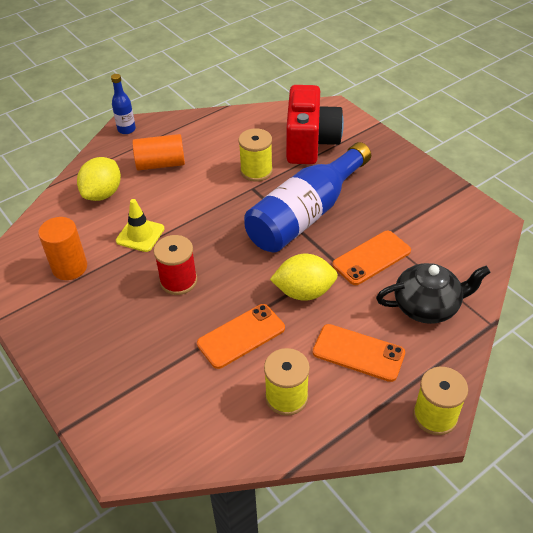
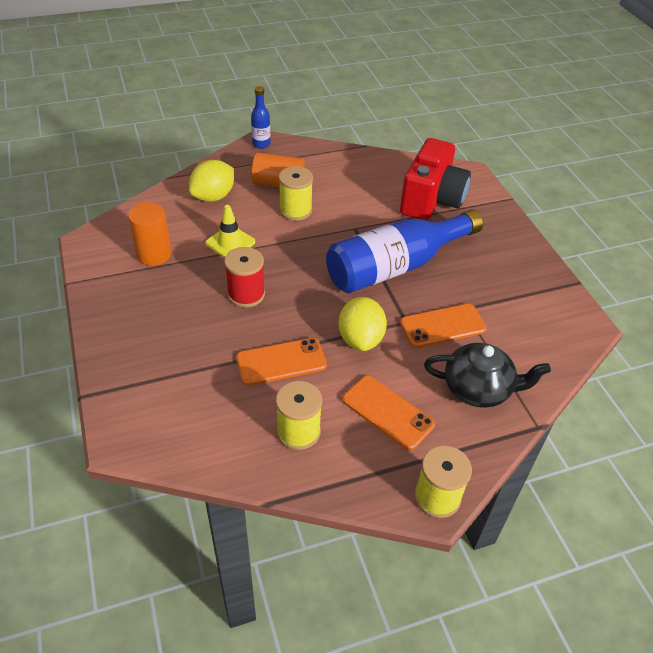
camera: 15 degrees right, 0 degrees up
yellow spool [238,128,273,182] -> yellow spool moved to [279,166,313,221]
yellow lemon [270,254,338,301] -> yellow lemon turned 75 degrees clockwise [338,297,387,351]

